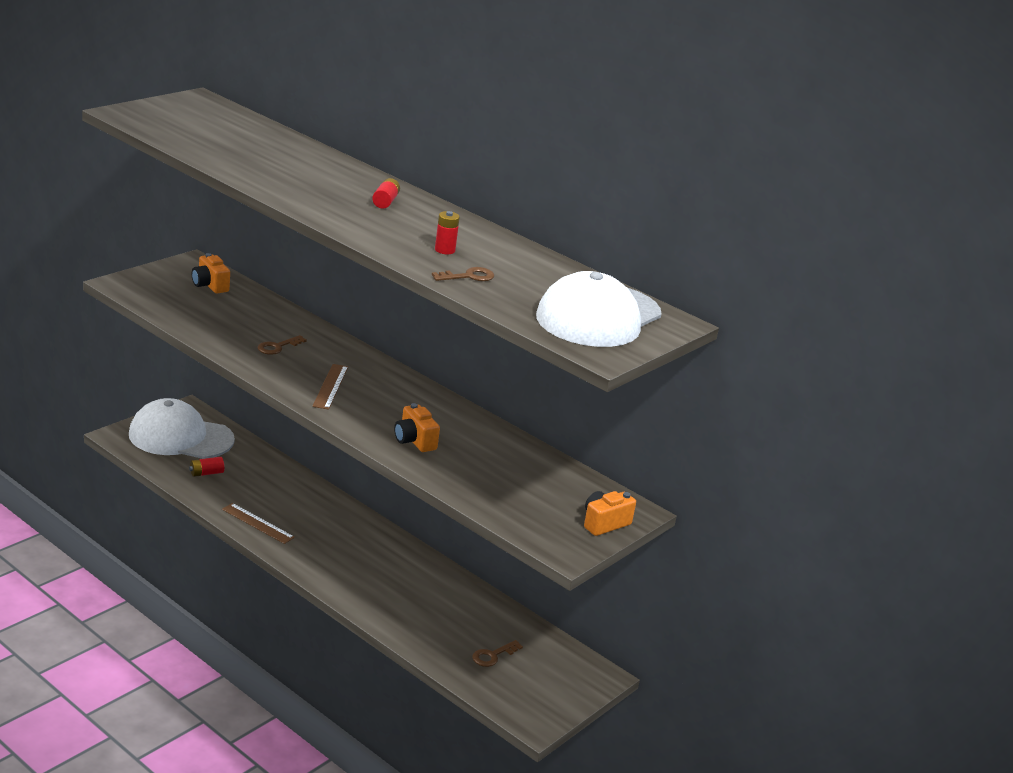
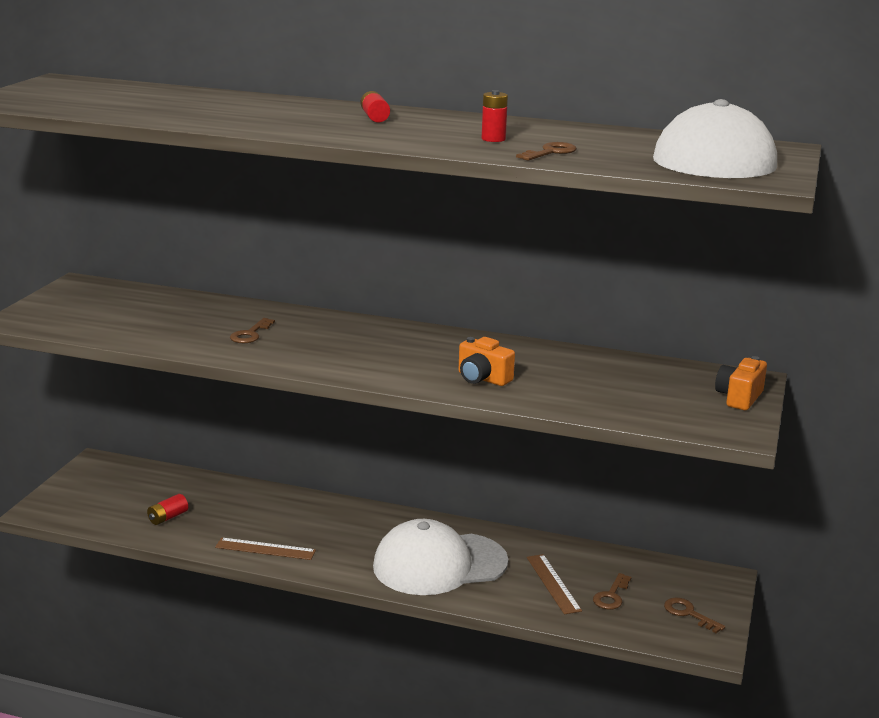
camera: 20 degrees left, 5 degrees down
white cap [129,398,235,459] -> white cap moved to [373,519,508,595]
orange camera [192,253,230,293] -> none
brown ruler [312,364,348,410] -> brown ruler moved to [527,554,582,614]
none -> brown key [664,598,725,633]

